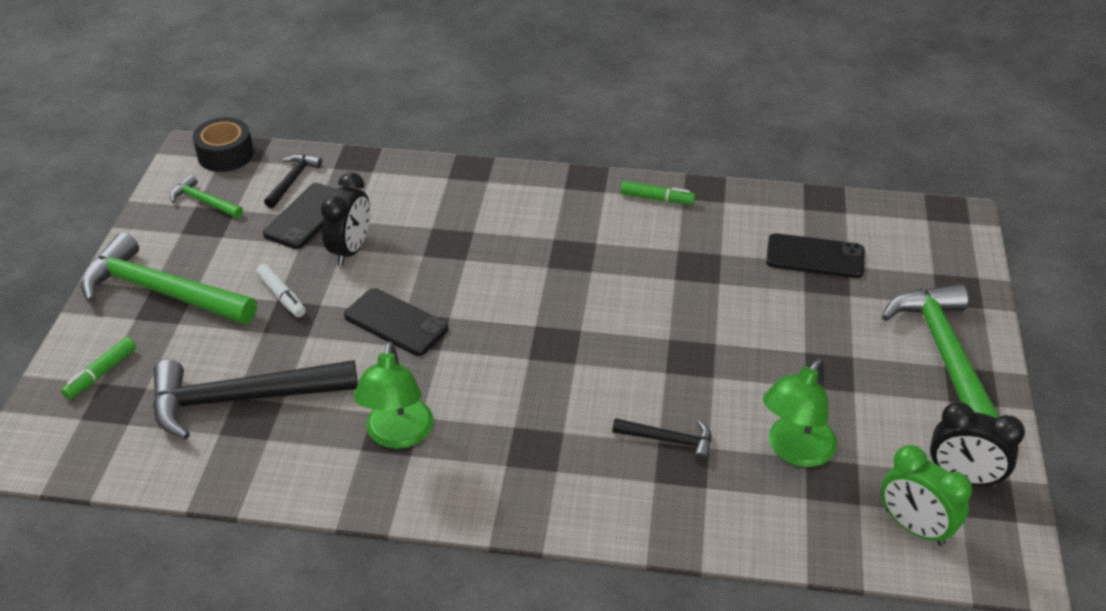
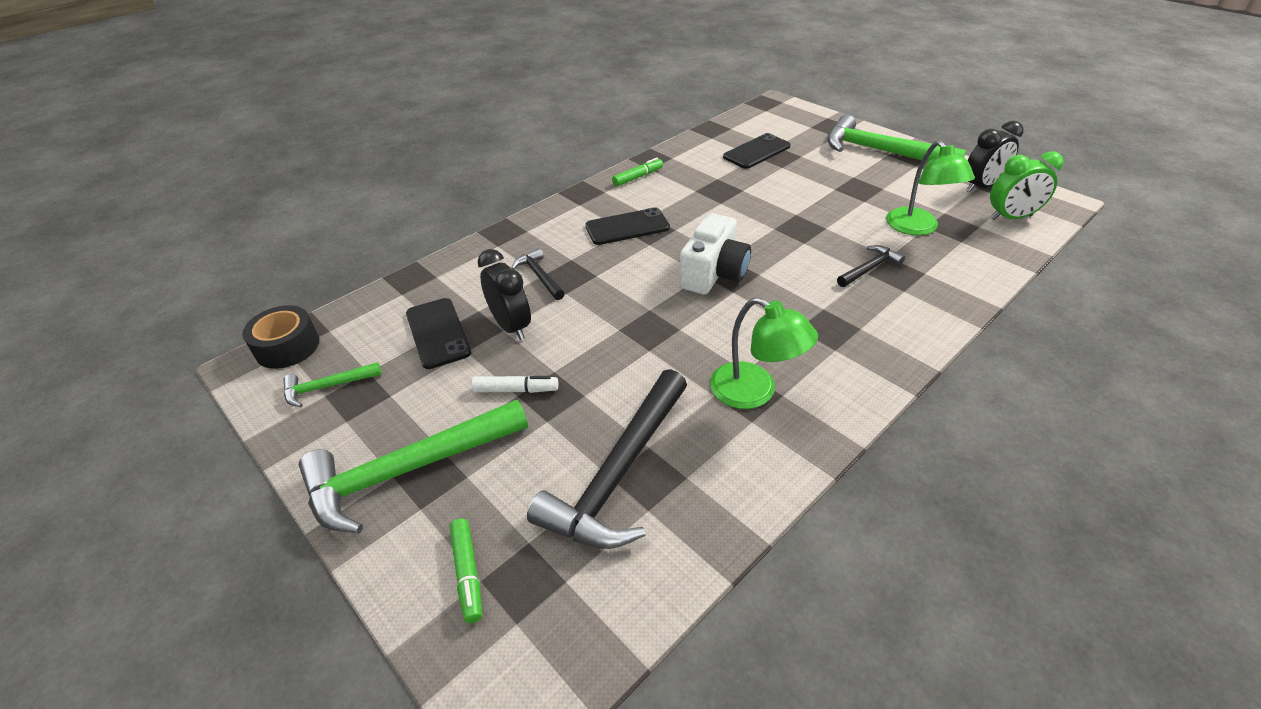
camera: 50 degrees left, 0 degrees up
black hammer [264,154,322,208] -> black hammer moved to [511,248,565,300]
black phone [344,288,448,356] -> black phone moved to [585,207,670,245]
none -> white camera [679,213,751,295]

